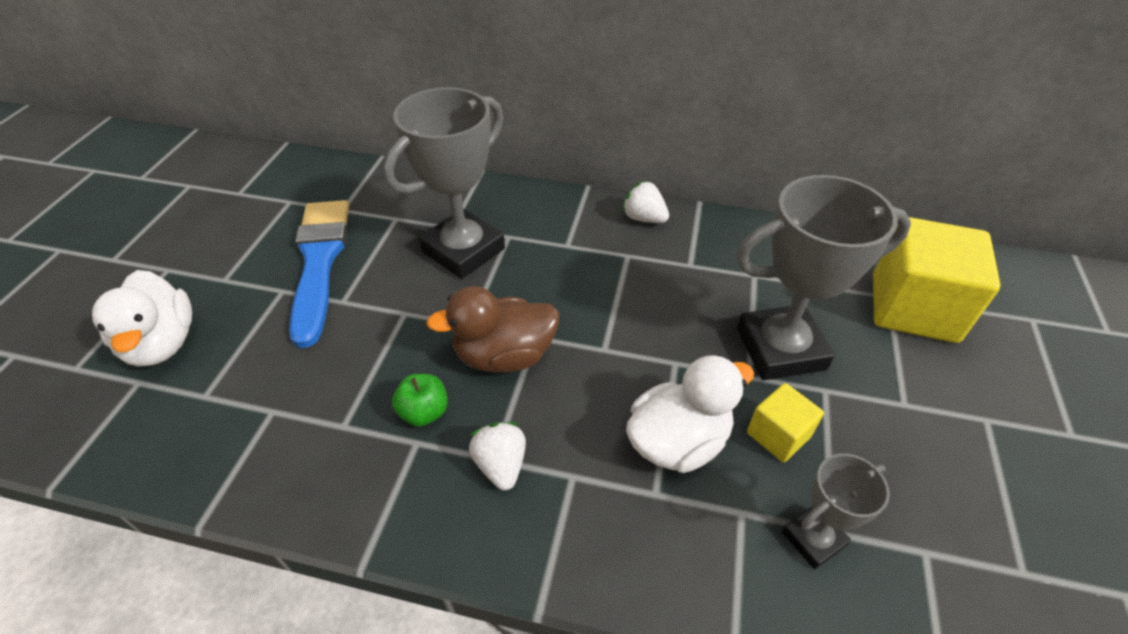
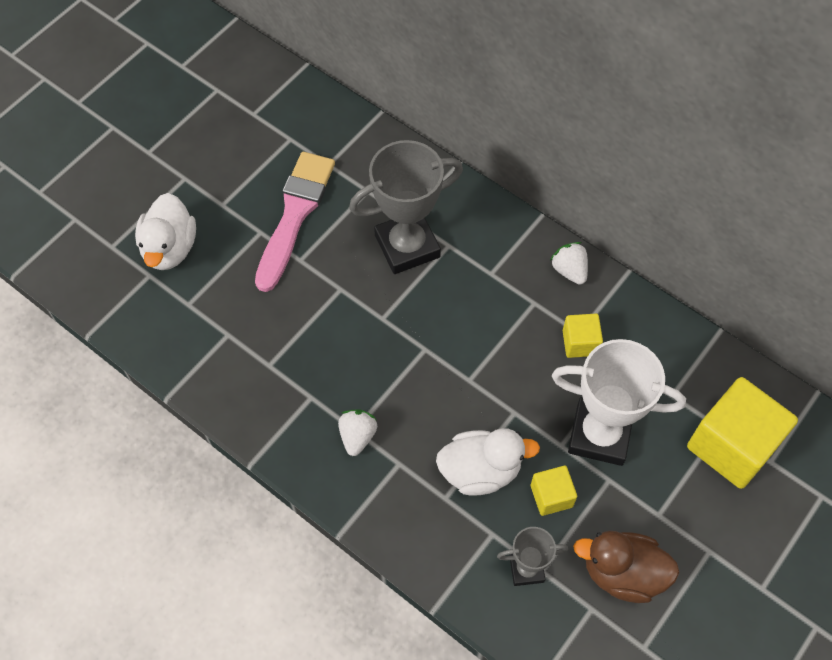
camera: 25 degrees right, 15 degrees up
blue brush [289,200,349,348] -> pink brush [255,152,335,292]
green apple [392,374,448,427] -> none
brown duck [426,286,559,373] -> brown duck moved to [573,531,680,603]
grey trophy [736,175,911,380] -> white trophy [552,339,686,466]
none -> yellow cube [563,314,603,358]

